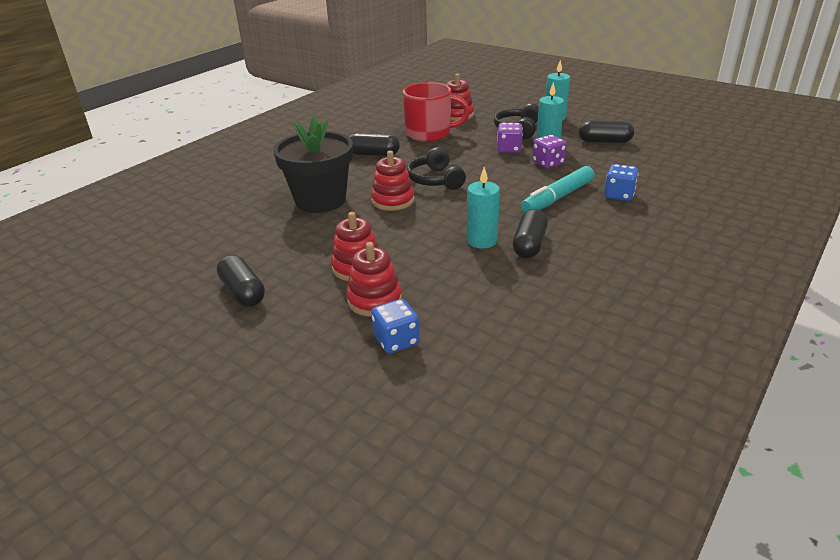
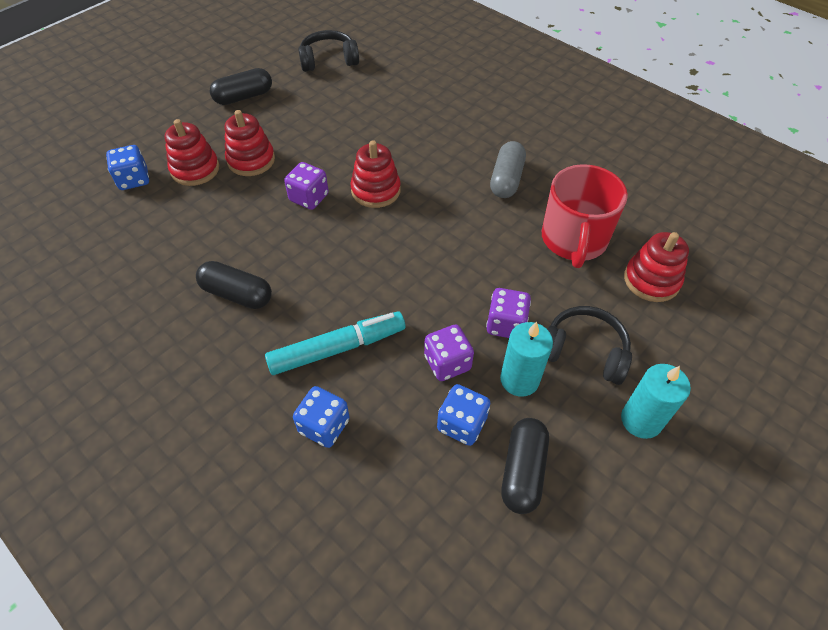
camera: 95 degrees right, 20 degrees up
black flower pot [273,116,353,213] -> none
black capsule [349,133,400,156] -> grey capsule [490,141,526,198]
black headphones [407,147,466,190] -> black headphones moved to [298,30,359,72]
turquoise candle [467,167,500,249] -> none
turquoise marker [521,166,594,213] -> turquoise marker turned 105 degrees clockwise [265,312,405,375]
none -> purple dice [284,162,329,210]
none -> blue dice [437,384,490,446]

